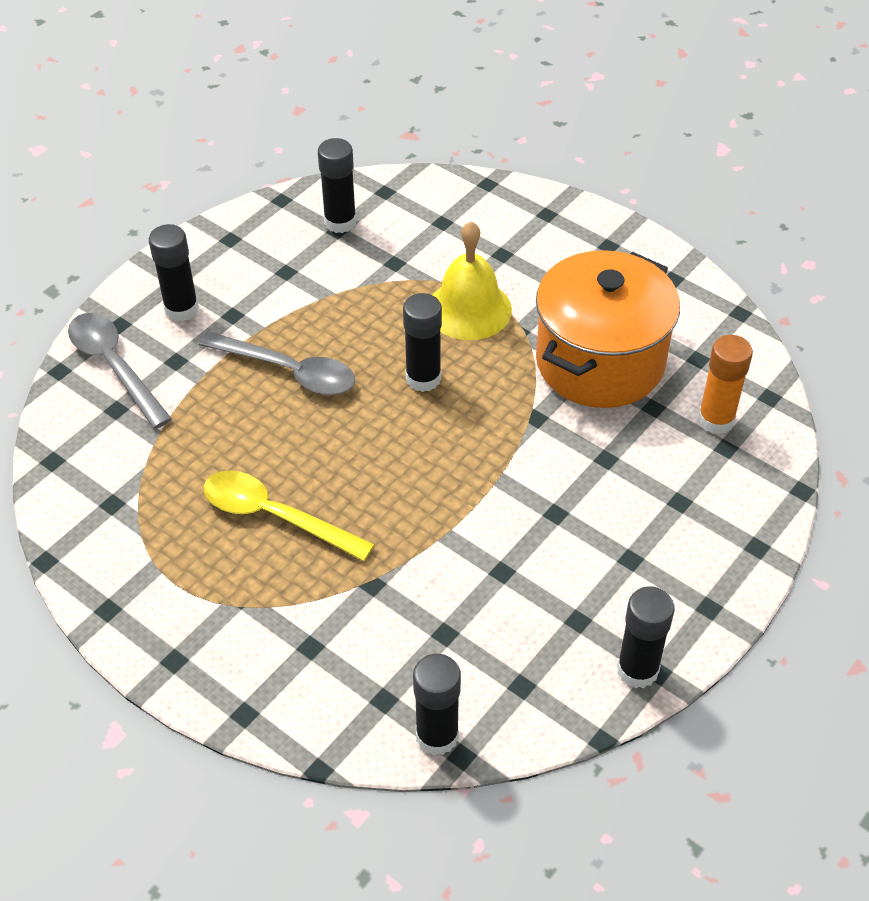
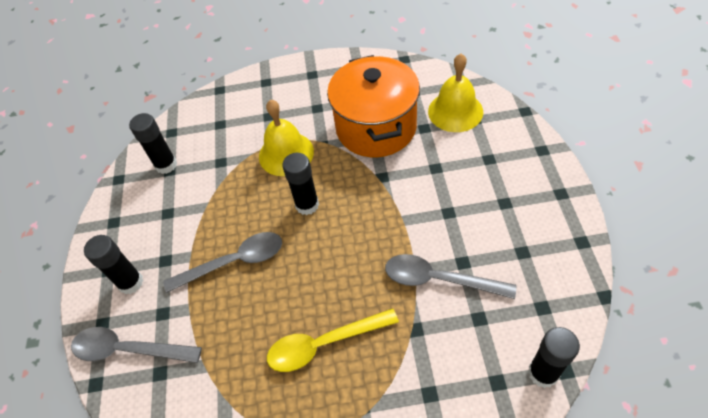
camera: 40 degrees left, 5 degrees up
black glue stick [617,586,675,688] -> none
orange glue stick [698,335,753,434] -> yellow bell [428,54,483,132]
none -> grey spoon [385,254,516,299]

